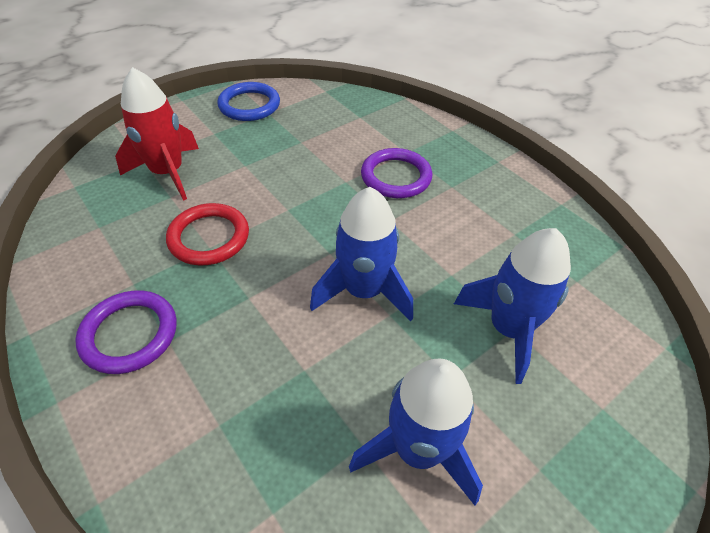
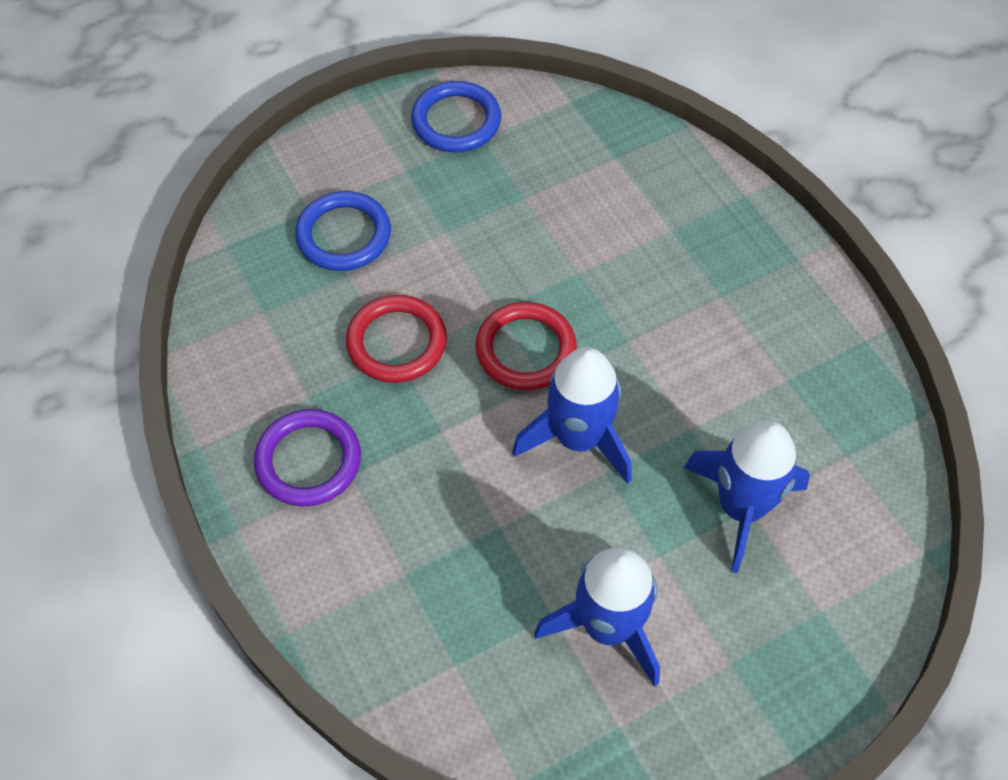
camera: 10 degrees right, 10 degrees up
red rocket [115,67,199,201] -> blue ring [295,191,391,271]
purple ring [361,148,432,198] -> none
none -> red ring [475,302,577,390]

